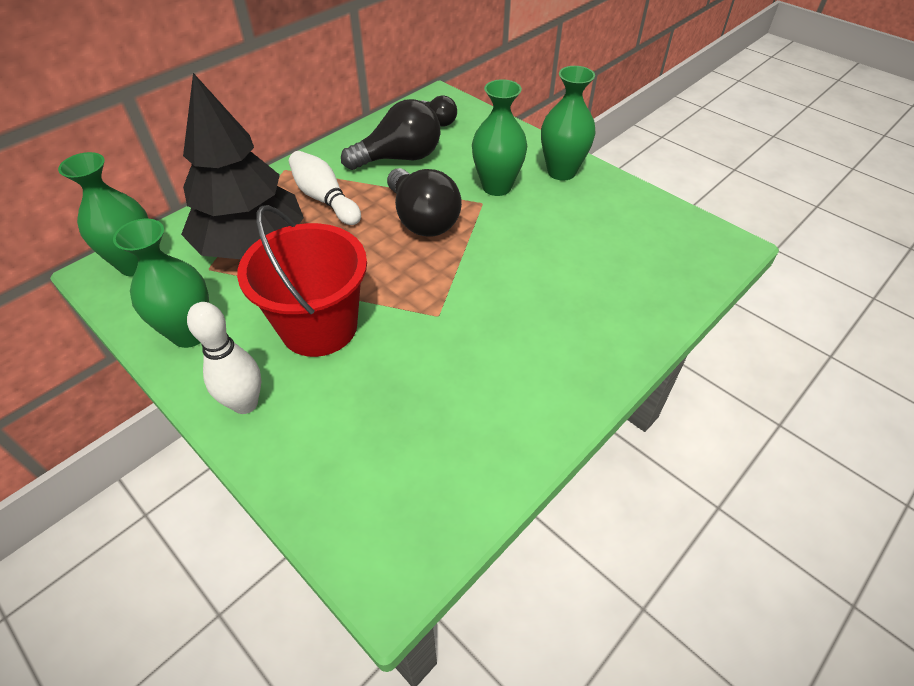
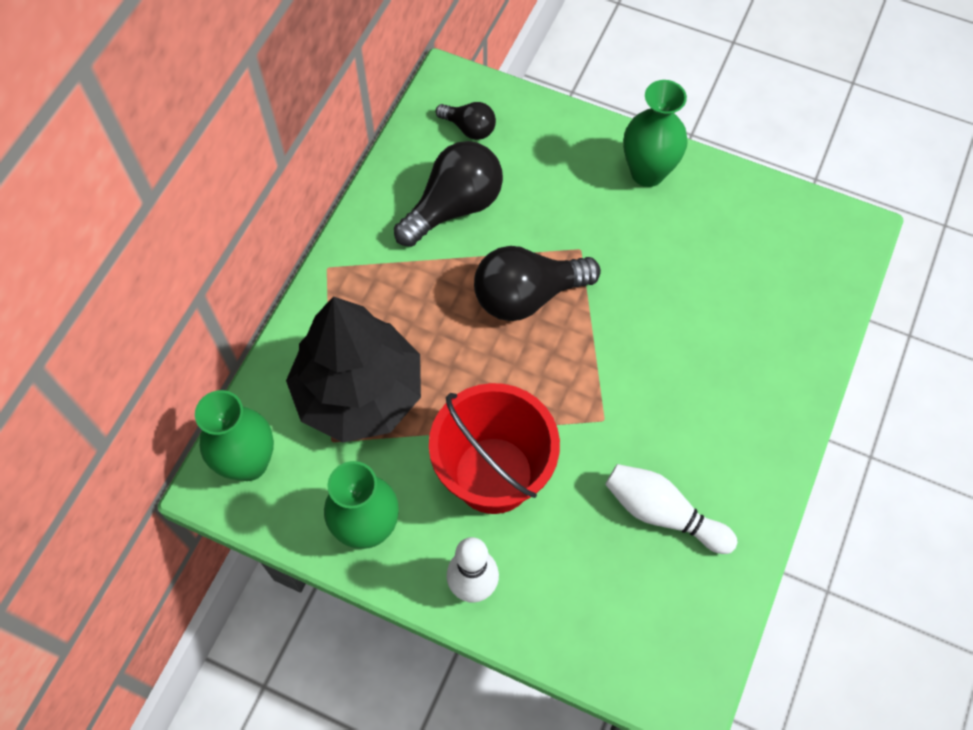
camera: 20 degrees left, 15 degrees up
white bowling pin [289,151,361,225] -> white bowling pin moved to [605,464,738,554]
black light bulb [387,168,462,236] -> black light bulb turned 120 degrees clockwise [474,246,601,321]
green vase [472,79,527,196] -> none

